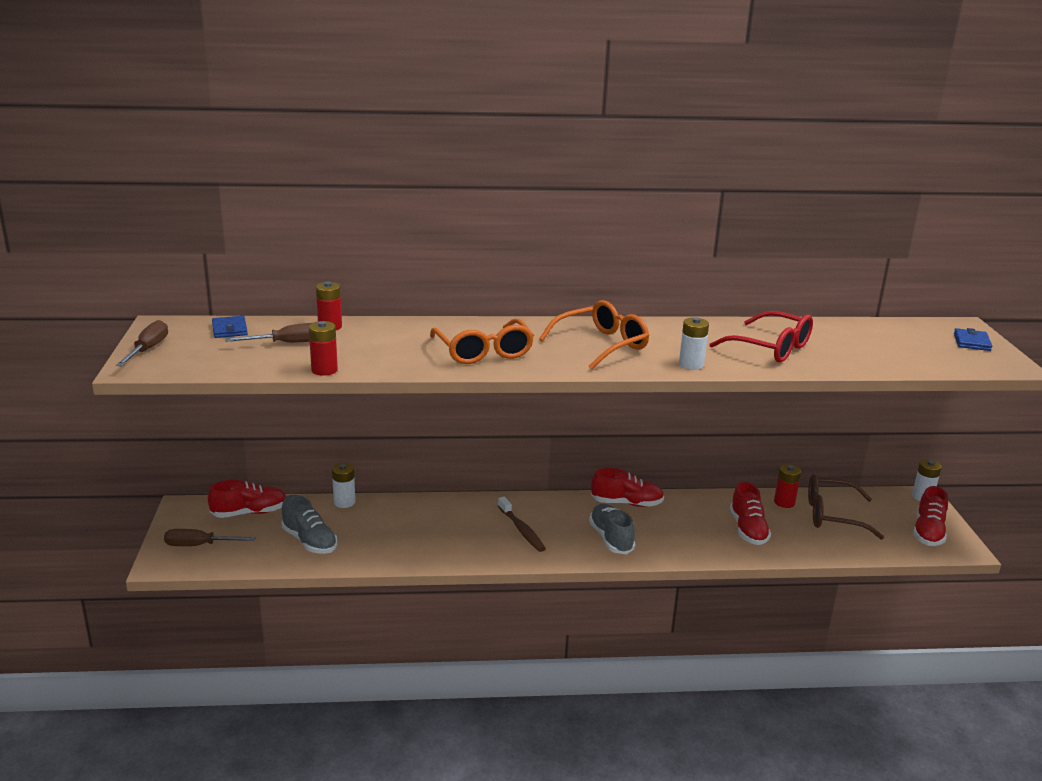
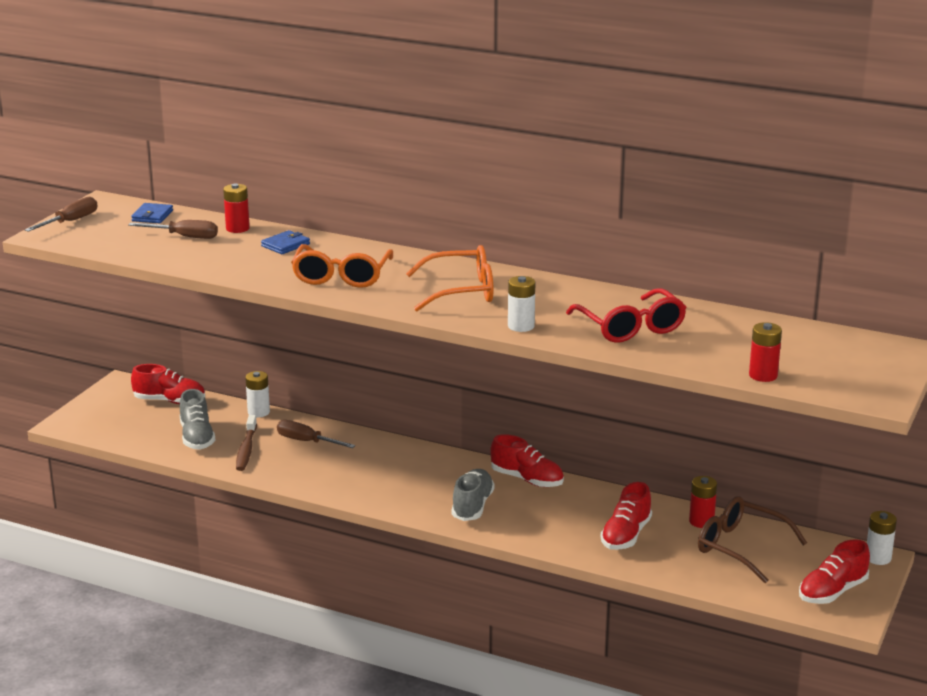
camera: 30 degrees right, 0 degrees up
brown screwdriver [164,529,256,546] -> brown screwdriver moved to [277,420,355,448]
red battery [309,321,338,376] -> red battery moved to [749,322,782,382]
brown toothbrush [498,497,546,552] -> brown toothbrush moved to [236,415,257,471]
blue wallet [954,328,992,351] -> blue wallet moved to [261,230,310,254]

